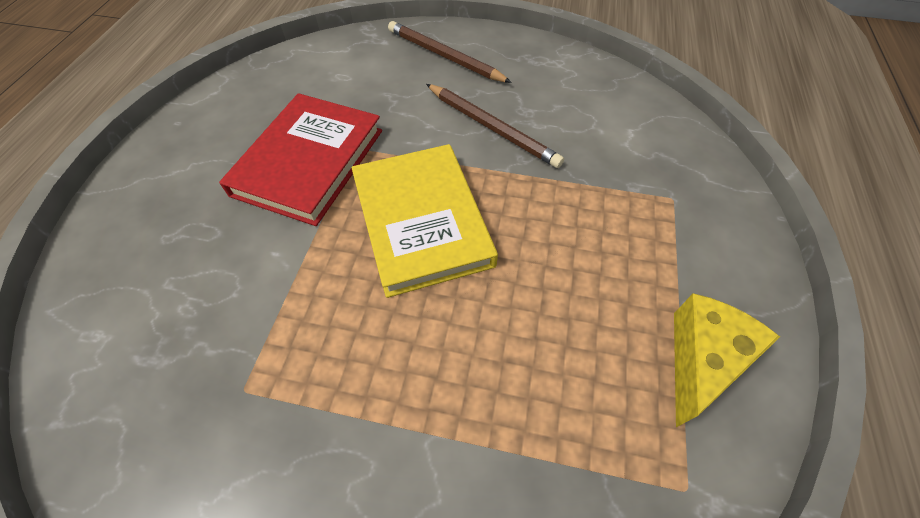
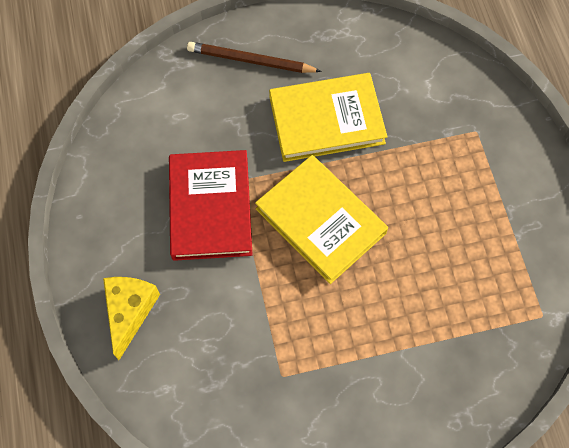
camera: 25 degrees left, 10 degrees up
brown pencil [426,84,564,168] -> yellow book [269,73,387,162]
yellow cheese [674,293,780,427] -> yellow cheese moved to [103,277,160,360]

